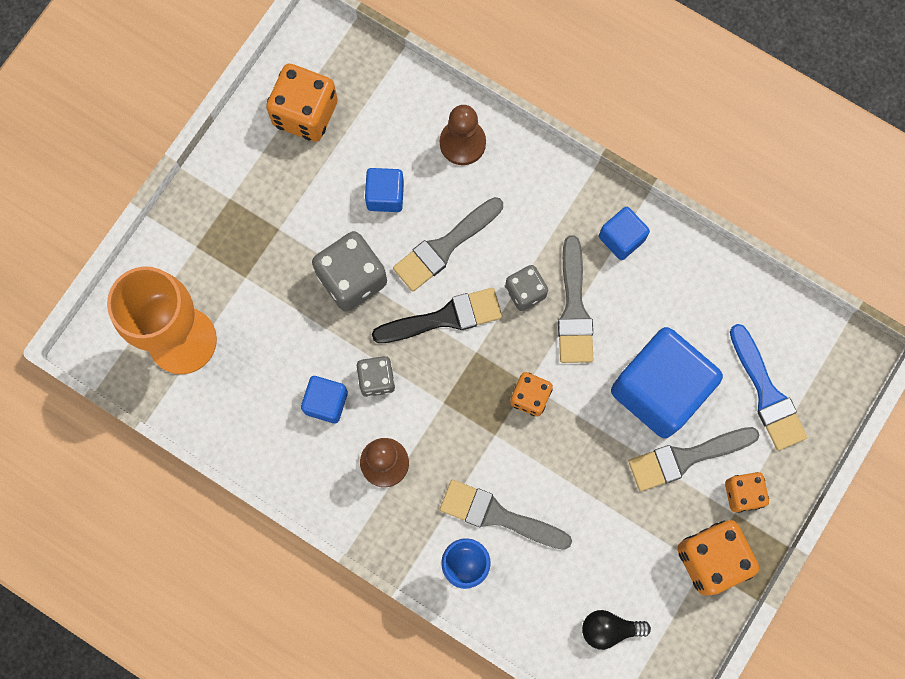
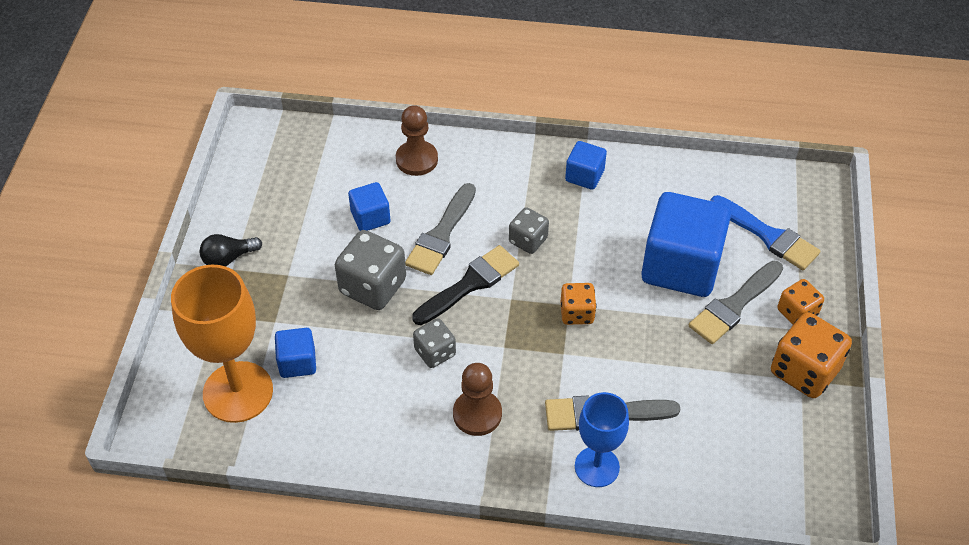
camera: 25 degrees left, 25 degrees down
orange dice [266,64,338,142] -> none
blue cube [301,376,348,423] -> blue cube moved to [275,328,316,378]
grey brush [558,235,593,363] -> none
black light bulb [582,610,651,650] -> black light bulb moved to [200,234,262,267]

